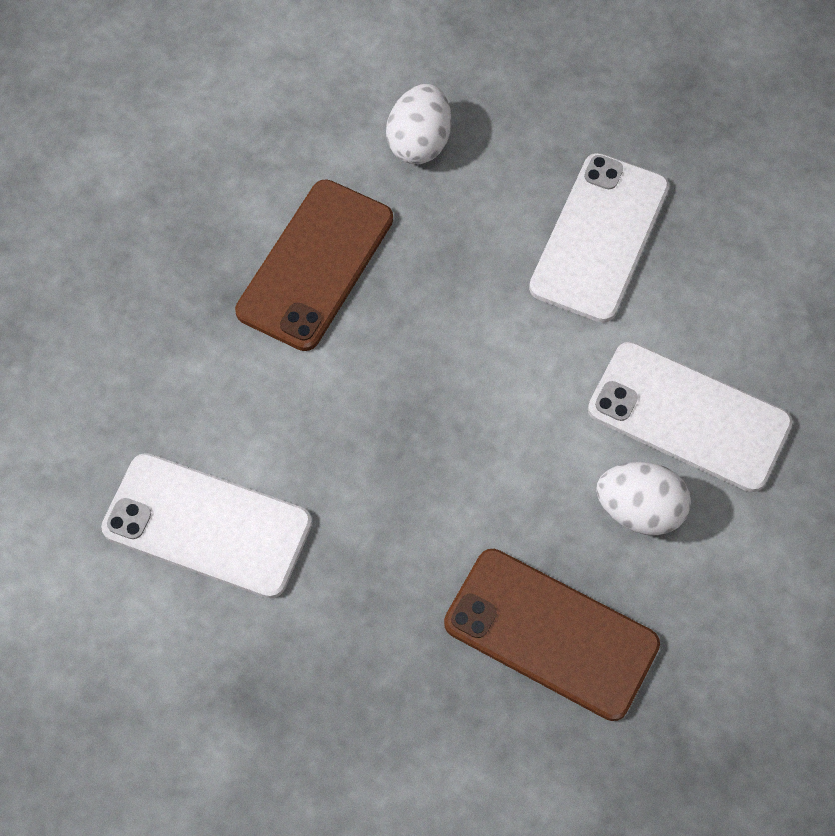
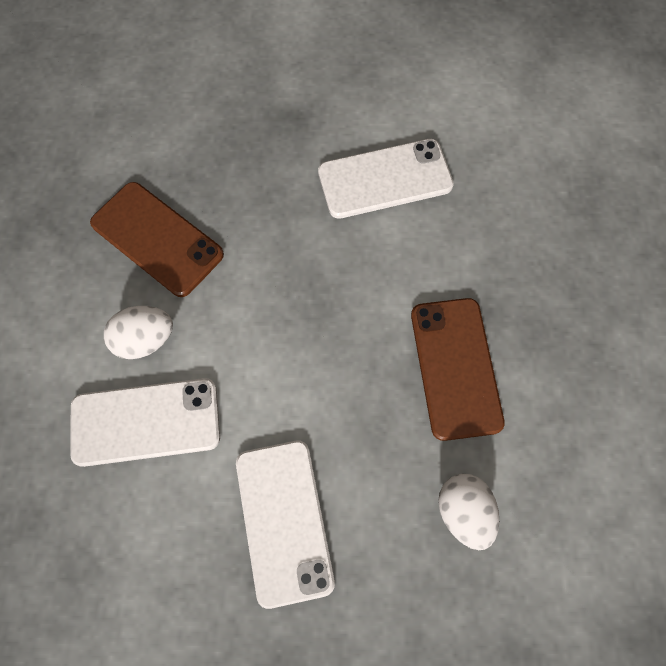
camera: 145 degrees right, 5 degrees up
brown phone [444,549,660,721] -> brown phone turned 45 degrees clockwise [90,182,224,297]

